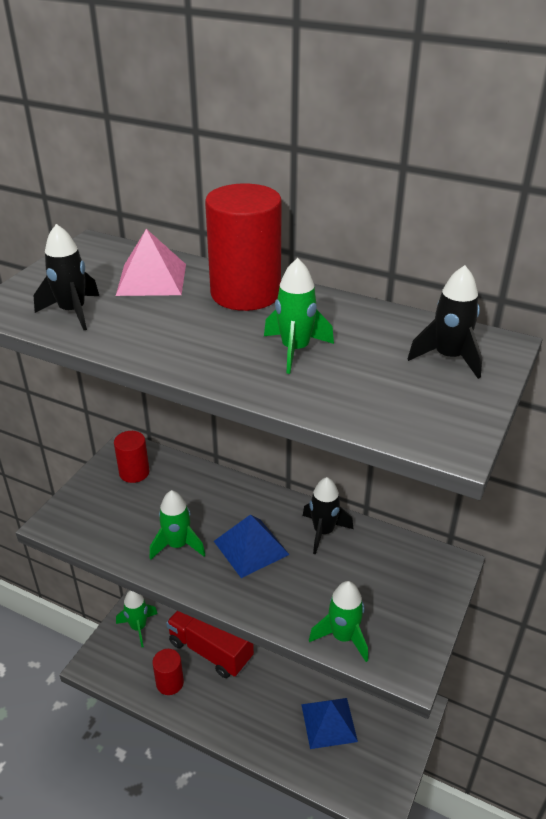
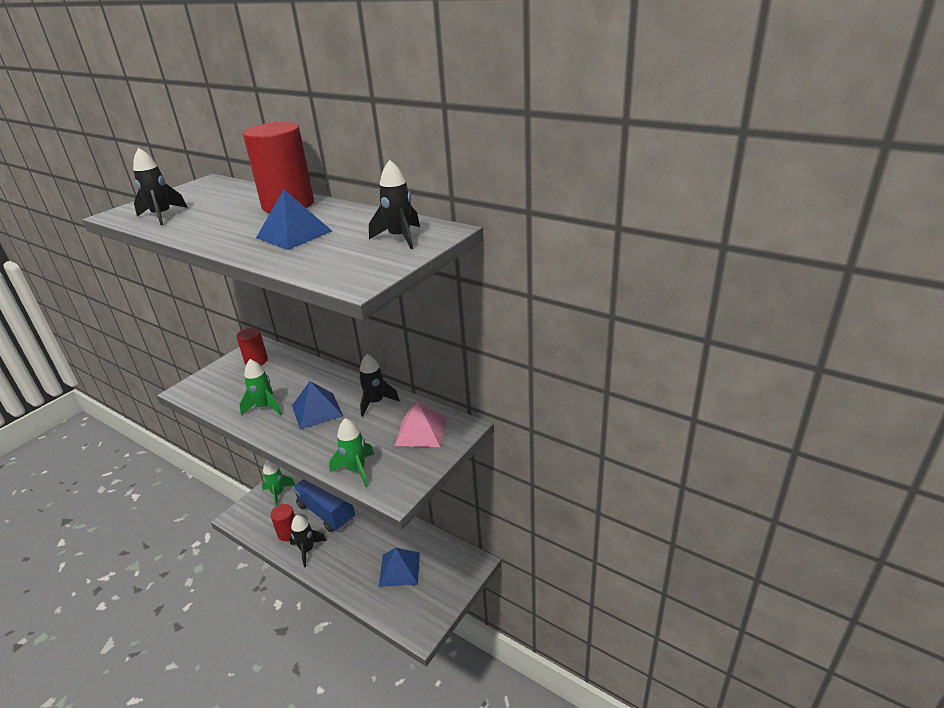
camera: 10 degrees right, 5 degrees down
pink pyramid [116,229,186,296] -> pink pyramid moved to [395,401,447,447]
red truck [166,611,254,678] -> blue truck [293,479,355,532]
green rocket [264,258,334,374] -> blue pyramid [256,190,332,250]
none -> black rocket [290,515,327,567]

